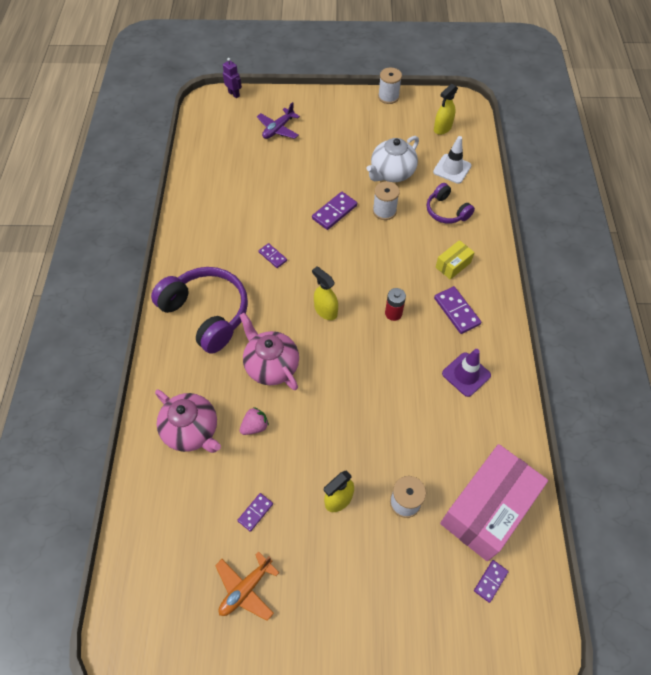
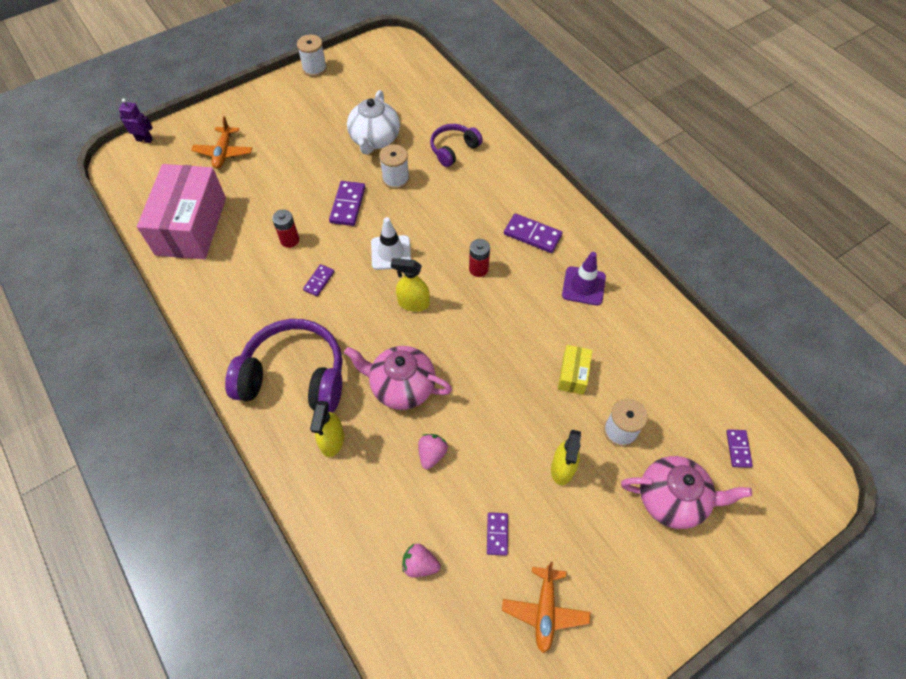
camera: 35 degrees left, 0 degrees up
pink teapot [155,389,221,453] -> pink teapot moved to [621,456,752,529]
purple plane [257,102,300,139] -> orange plane [191,116,252,169]
purple domino [259,243,287,268] -> purple domino turned 75 degrees counterclockwise [303,264,334,296]
purple headphones [427,183,475,224] -> purple headphones turned 120 degrees clockwise [430,124,483,167]
white traffic cone [433,136,471,184] -> white traffic cone moved to [371,217,411,270]
yellow spray bottle [434,84,458,135] -> yellow spray bottle moved to [310,401,344,457]
yellow box [435,240,475,280] -> yellow box moved to [558,345,593,395]
pink box [440,444,548,561] -> pink box moved to [137,164,226,259]
none -> red battery [272,210,299,248]
none -> pink strawberry [402,544,440,577]

